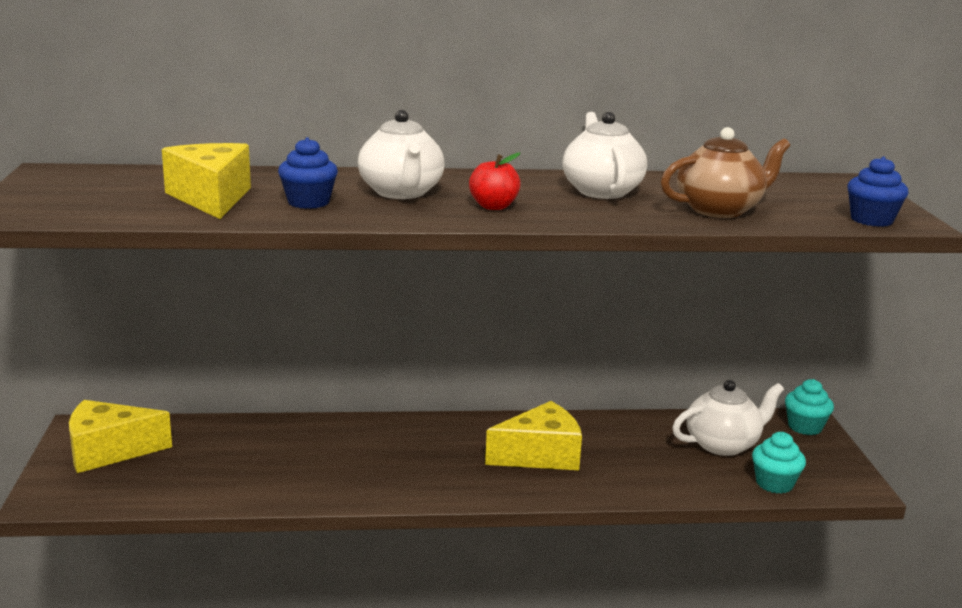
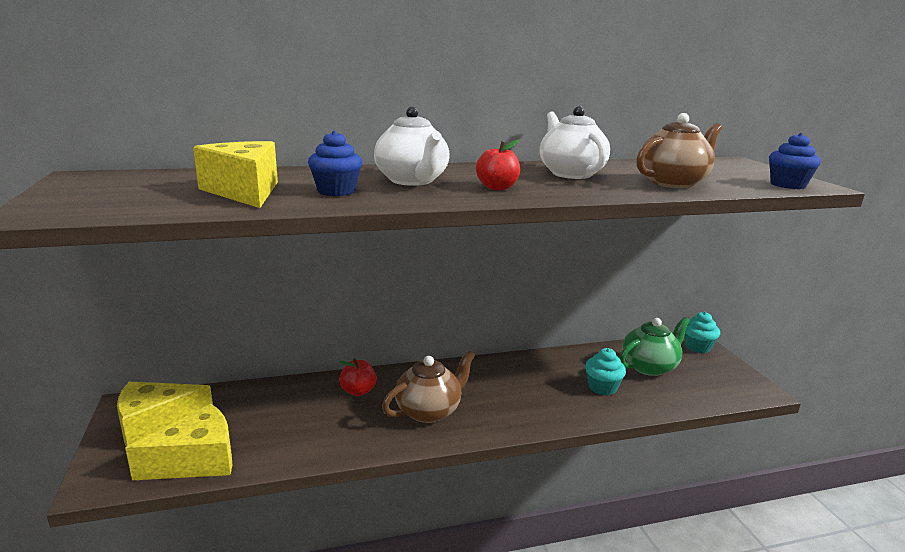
camera: 10 degrees left, 0 degrees up
yellow cheese [485,401,582,470] -> yellow cheese moved to [125,404,232,480]
white teapot [672,380,784,456] -> green teapot [619,317,690,376]
turquoise cupcake [752,432,806,494] -> turquoise cupcake moved to [585,348,626,396]
none -> red apple [339,358,377,396]
none -> brown teapot [382,351,475,423]

